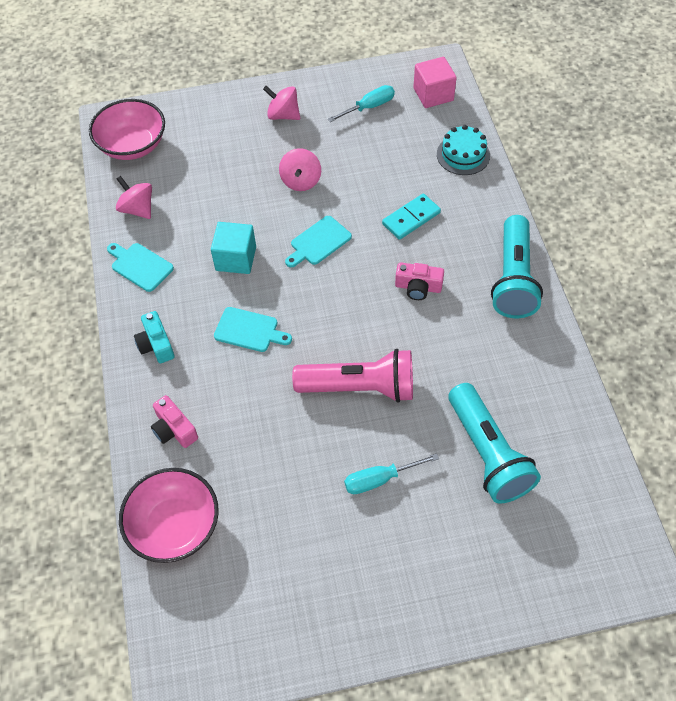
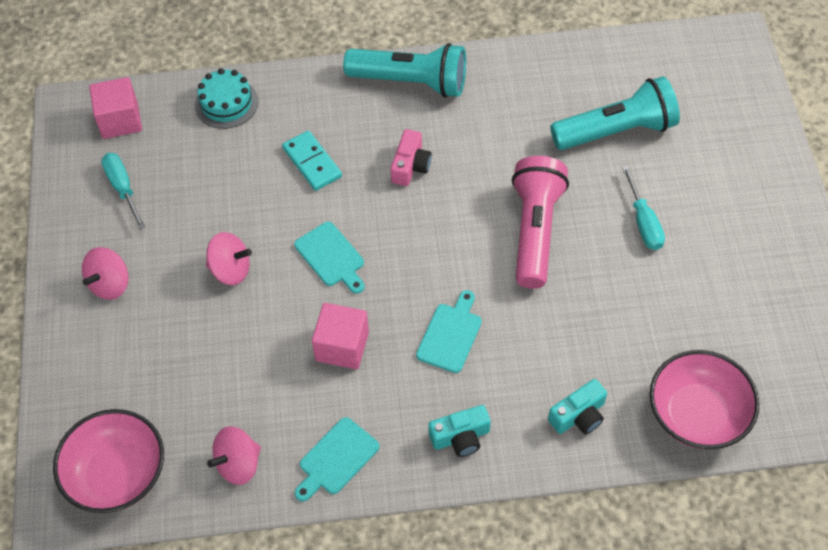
camera: 85 degrees left, 0 degrees up
pink camera [151,395,198,448] -> turquoise camera [548,379,607,434]
turquoise cube [211,222,256,274] -> pink cube [312,303,369,369]

